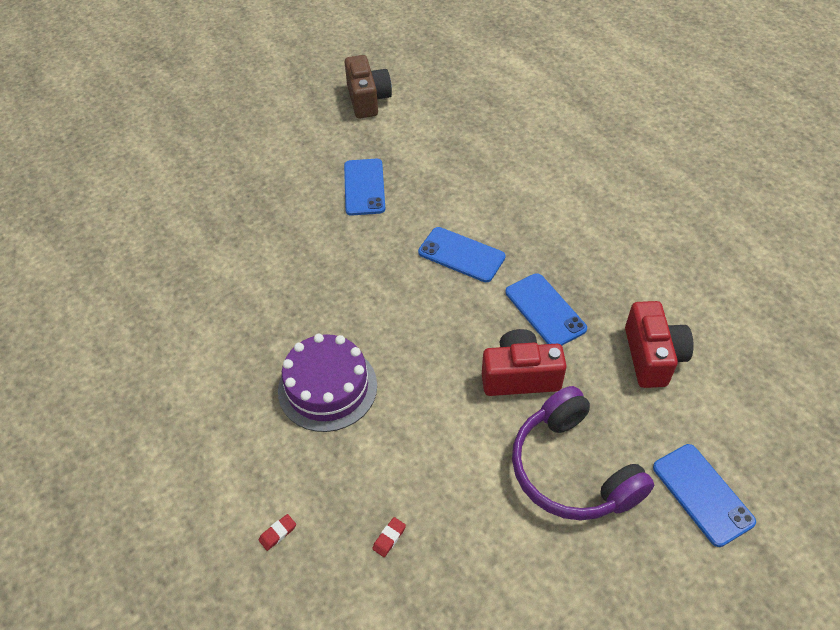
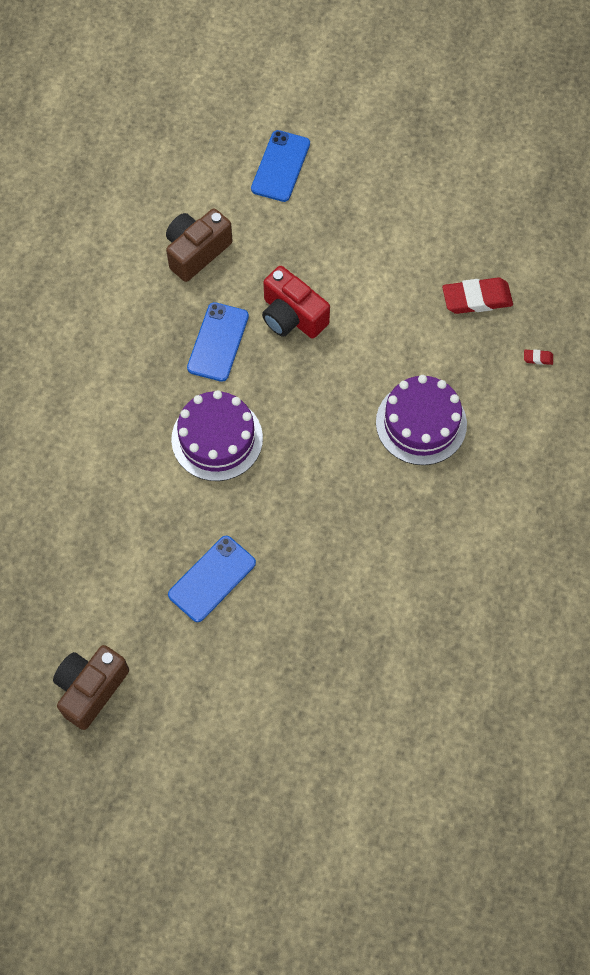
camera: 135 degrees left, 15 degrees up
red eraser [372,517,406,557] -> red eraser [442,278,513,314], size x2.34
blue phone [418,227,506,282] -> purple cake [171,390,263,481]
purple headphones [512,386,654,520] -> none
red camera [625,301,694,388] -> brown camera [166,209,233,282]

